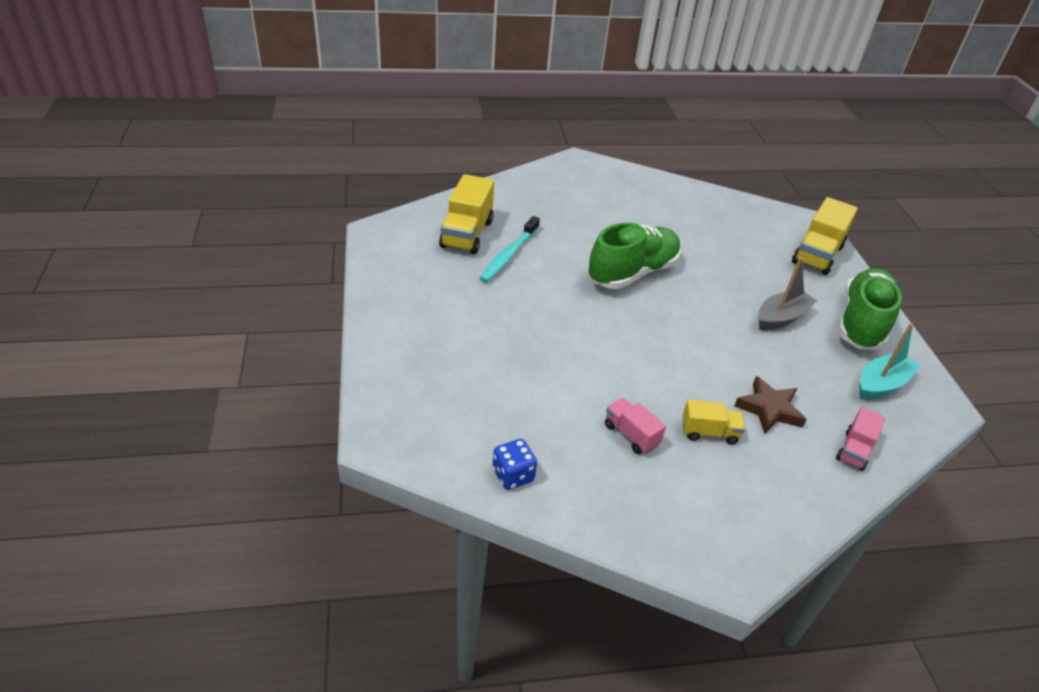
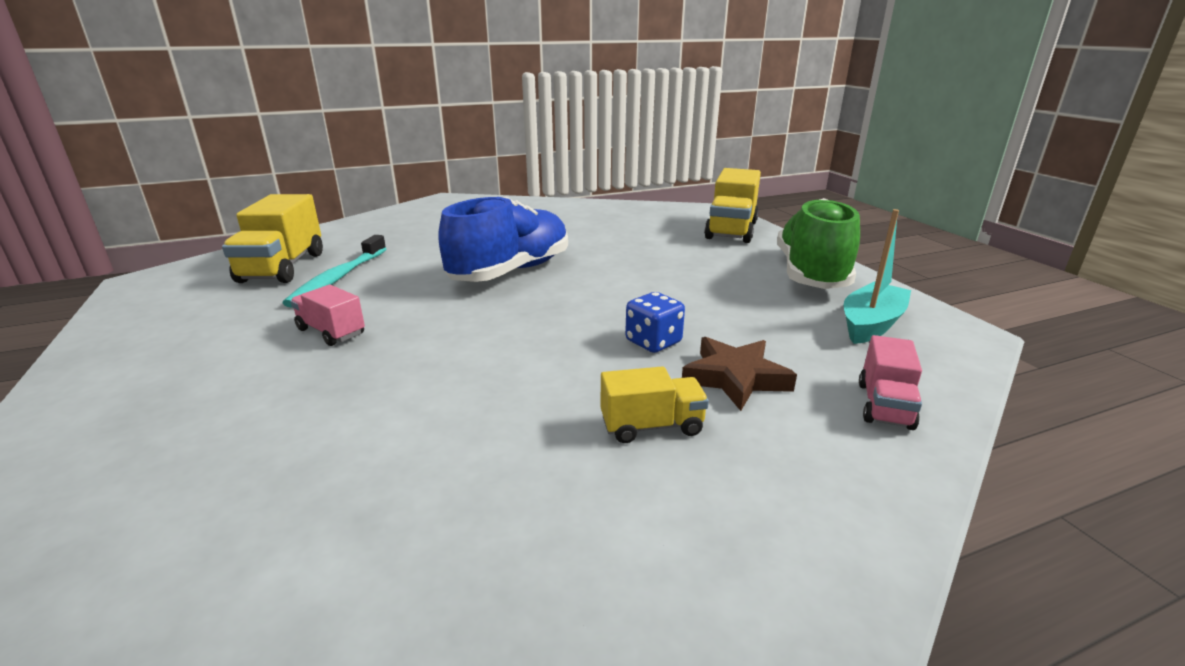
camera: 10 degrees left, 15 degrees down
blue dice [492,439,537,490] -> blue dice moved to [625,292,685,353]
green shoe [588,223,681,289] -> blue shoe [438,196,568,282]
pink truck [605,398,666,454] -> pink truck moved to [290,285,365,346]
grey boat [758,257,817,330] -> none

